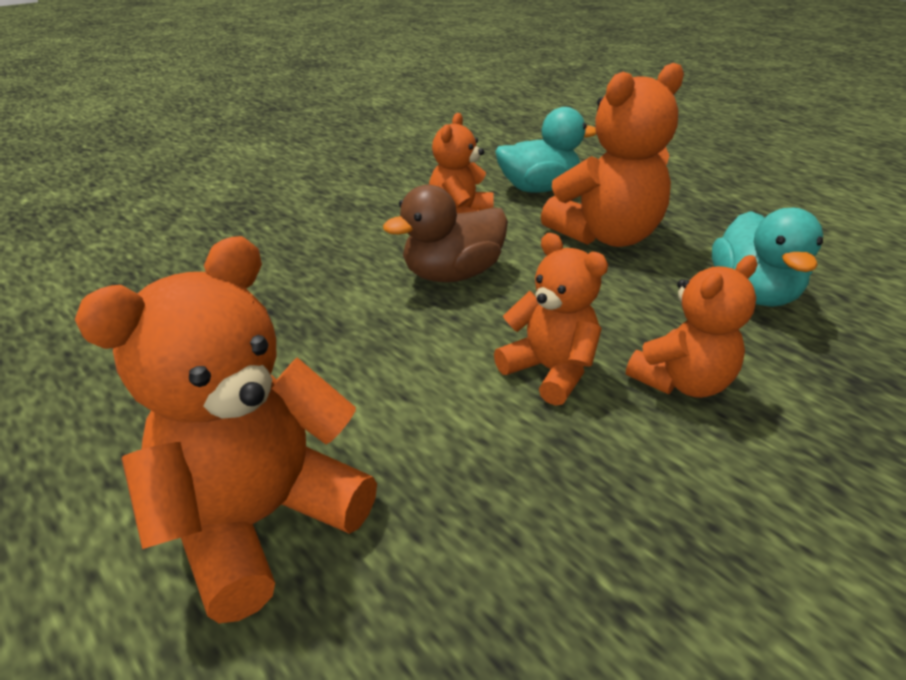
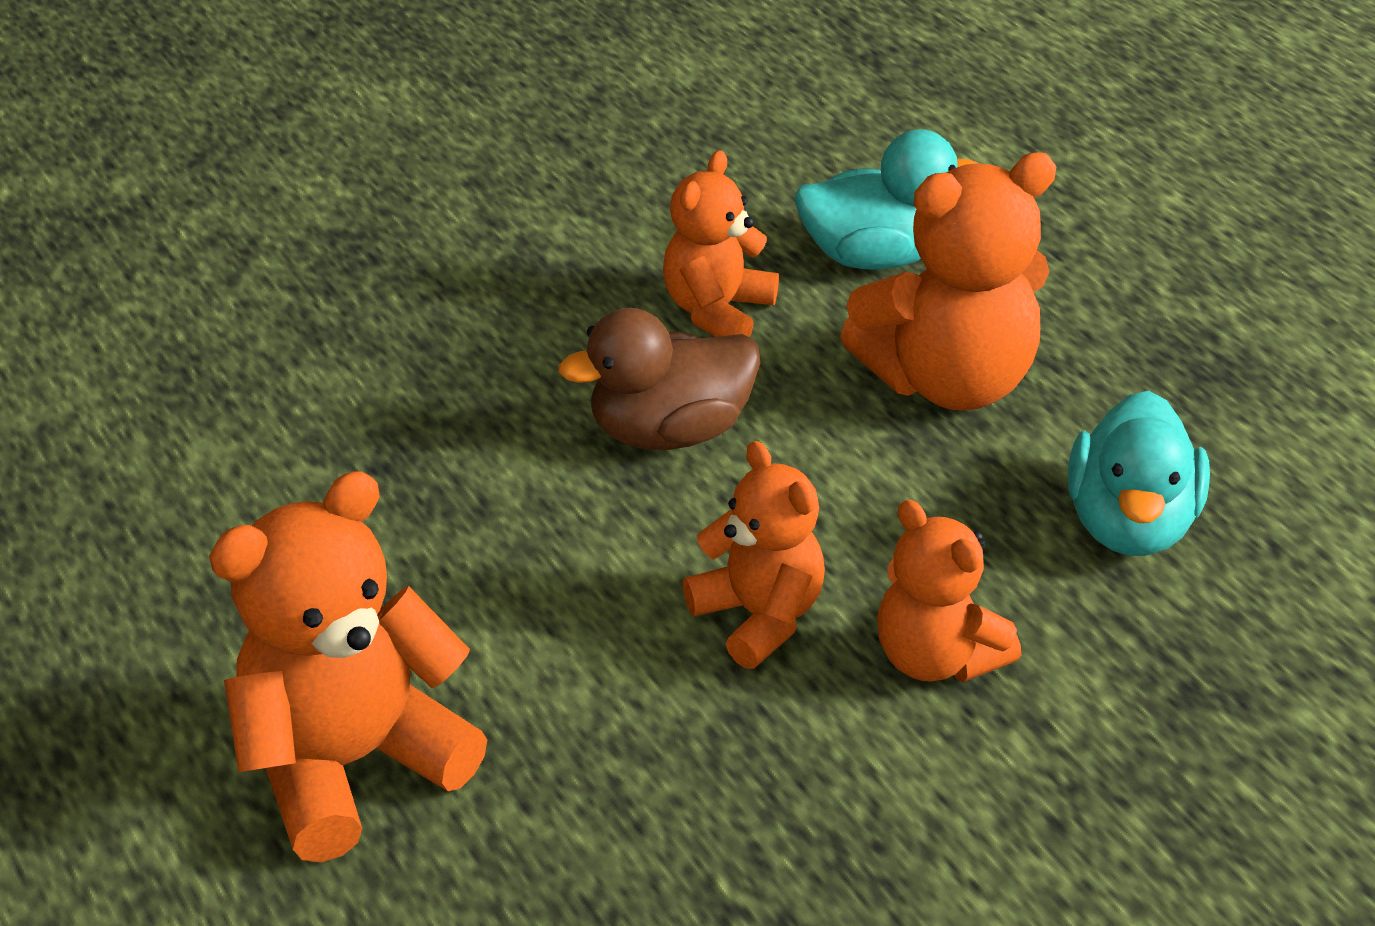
camera: 10 degrees right, 5 degrees up
orange teddy bear [626,255,758,398] -> orange teddy bear turned 75 degrees clockwise [877,499,1021,682]

